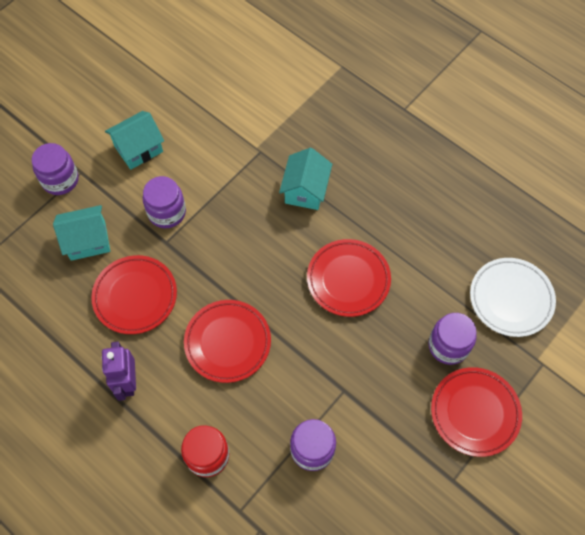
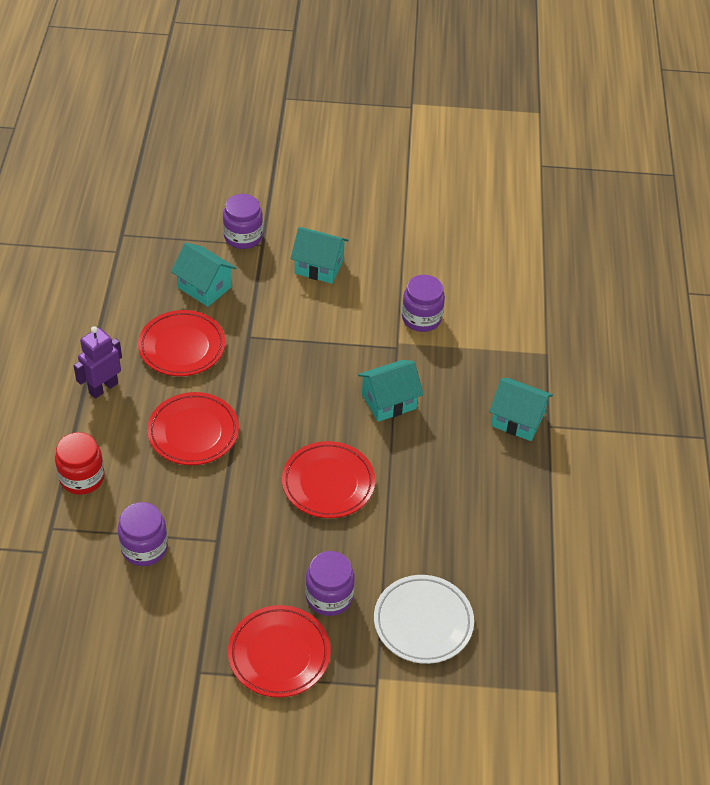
camera: 50 degrees right, 15 degrees down
purple jar [143,176,186,228] -> purple jar moved to [402,275,445,332]
none -> turquoise house [489,378,553,441]

